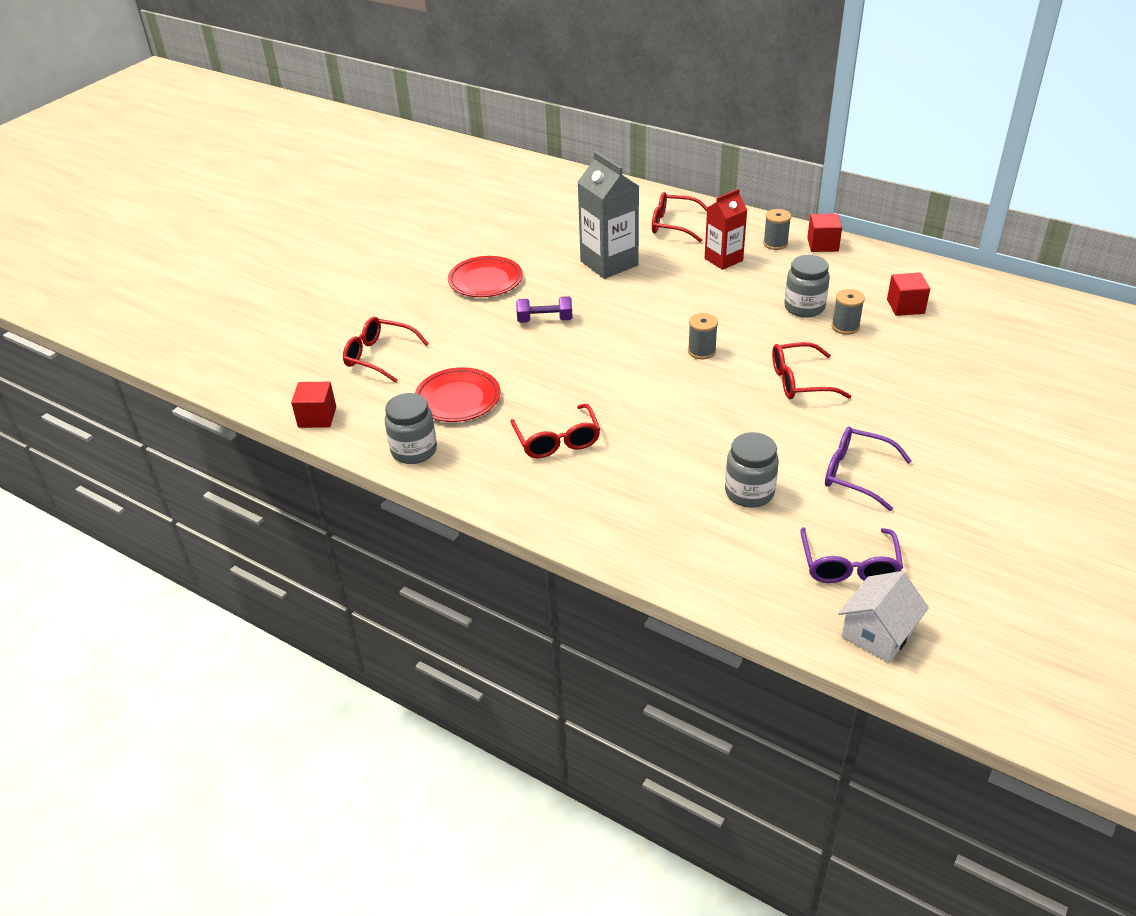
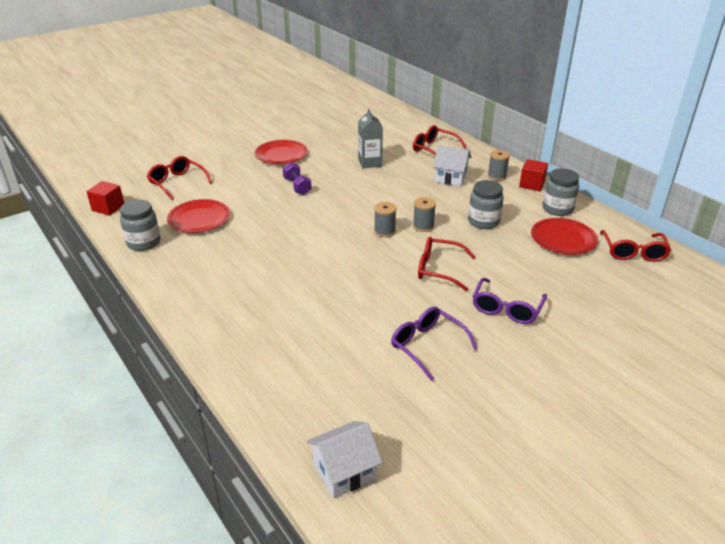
camera: 20 degrees right, 5 degrees down
red glasses [510,404,600,458] -> red glasses moved to [600,230,671,262]
purple dumbbell [516,296,572,323] -> purple dumbbell turned 45 degrees clockwise [283,162,312,195]
grey carton [577,151,639,279] -> grey carton [358,108,383,168], size x0.65
red carton [705,189,747,270] -> white house [433,145,472,186]
grey jar [725,432,779,508] -> grey jar moved to [543,168,579,216]
purple glasses [800,527,903,583] -> purple glasses moved to [473,278,547,324]
grey spool [832,289,865,335] -> grey spool moved to [413,197,436,232]
red cube [887,272,930,316] -> red plate [531,218,598,255]

